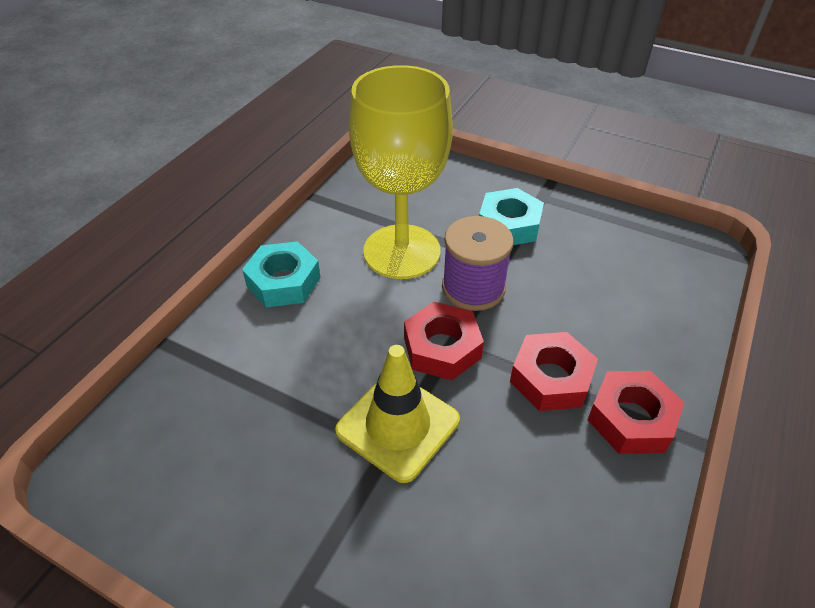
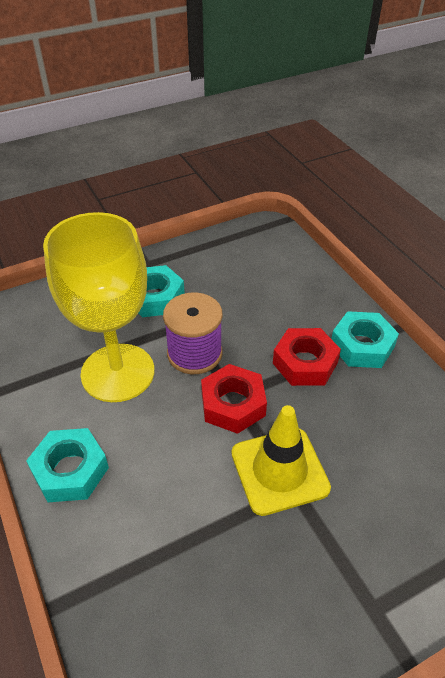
camera: 55 degrees left, 0 degrees up
red nut [587,371,685,454] -> turquoise nut [331,311,399,368]

